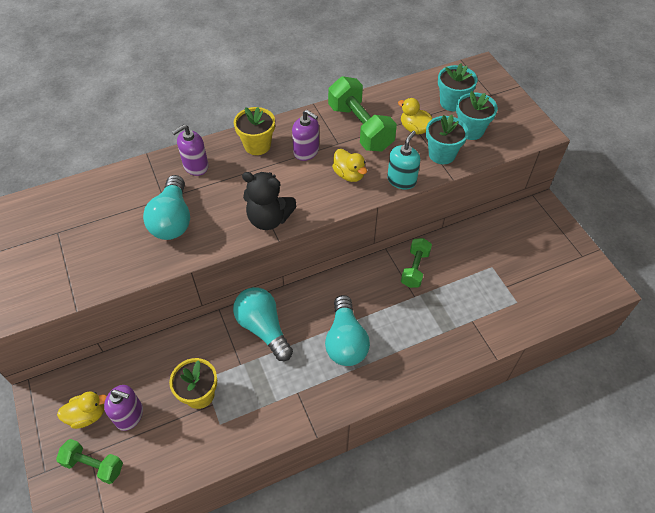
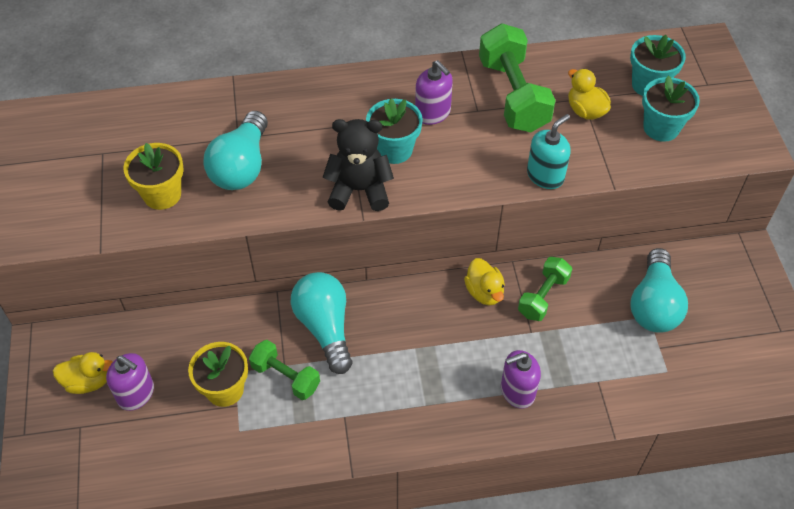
camera: 15 degrees right, 0 degrees up
green dumbbell [56,439,123,484] -> green dumbbell moved to [249,340,320,400]
purple soap dispenser [172,125,209,176] -> purple soap dispenser moved to [501,350,541,409]
yellow flower pot [234,107,275,155] -> yellow flower pot moved to [123,143,184,210]
black teddy bear [242,172,297,230] -> black teddy bear turned 150 degrees clockwise [323,119,394,211]
turquoise light bulb [325,295,370,366] -> turquoise light bulb moved to [630,248,688,333]
yellow duck [332,149,367,182] -> yellow duck moved to [464,258,505,305]
turquoise flower pot [426,114,468,164] -> turquoise flower pot moved to [366,99,423,164]

